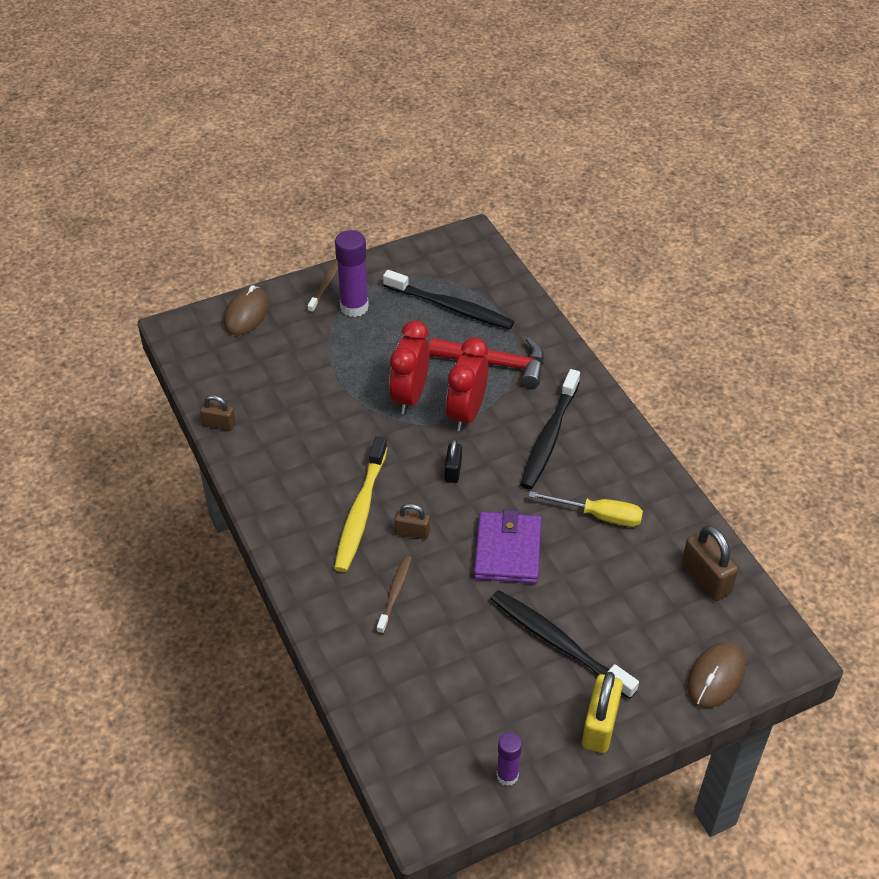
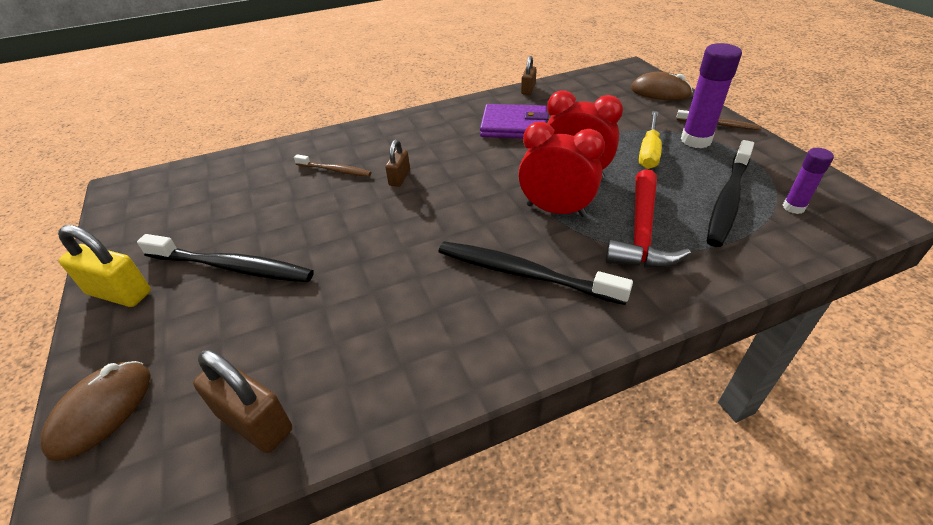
camera: 95 degrees right, 5 degrees down
yellow toothbrush [334,436,387,572] -> none
black padlock [445,439,462,483] -> none
purple wallet [474,510,541,584] -> purple wallet moved to [480,104,549,139]
black toothbrush [491,590,639,699] -> black toothbrush turned 60 degrees clockwise [137,234,314,282]
purple glue stick [497,732,522,786] -> purple glue stick moved to [783,148,834,214]
yellow screwdriver [529,491,643,527] -> yellow screwdriver moved to [639,111,662,169]
brown padlock [682,525,738,601] -> brown padlock turned 60 degrees clockwise [193,350,292,453]
brown mouse [687,642,746,708] -> brown mouse turned 75 degrees clockwise [41,361,151,461]

